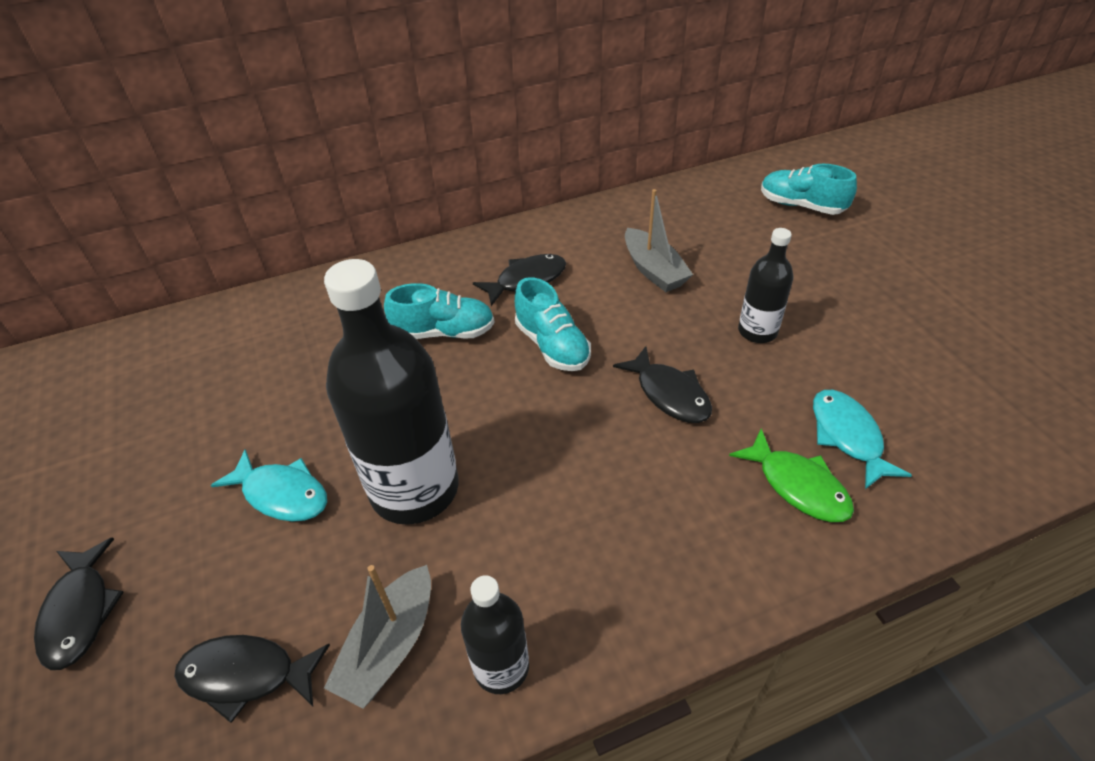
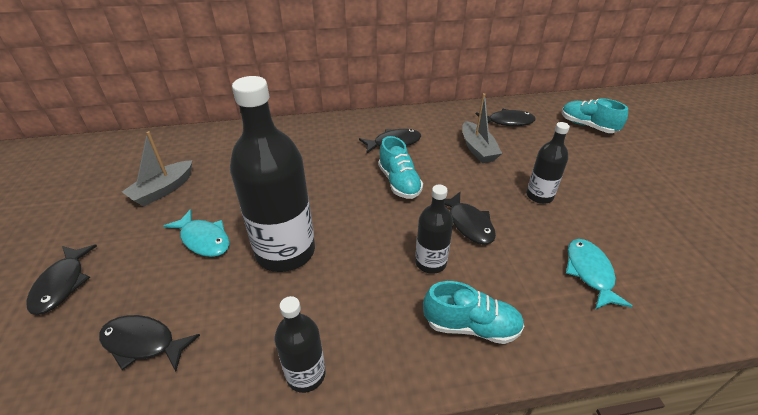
camera: 10 degrees right, 5 degrees down
grey boat [324,565,431,708] -> grey boat moved to [122,131,192,206]
turquoise shoe [384,283,495,339] -> turquoise shoe moved to [423,281,524,344]
green fish [729,428,854,522] -> none
none -> black bottle [415,185,453,274]
none -> black fish [476,109,536,126]

